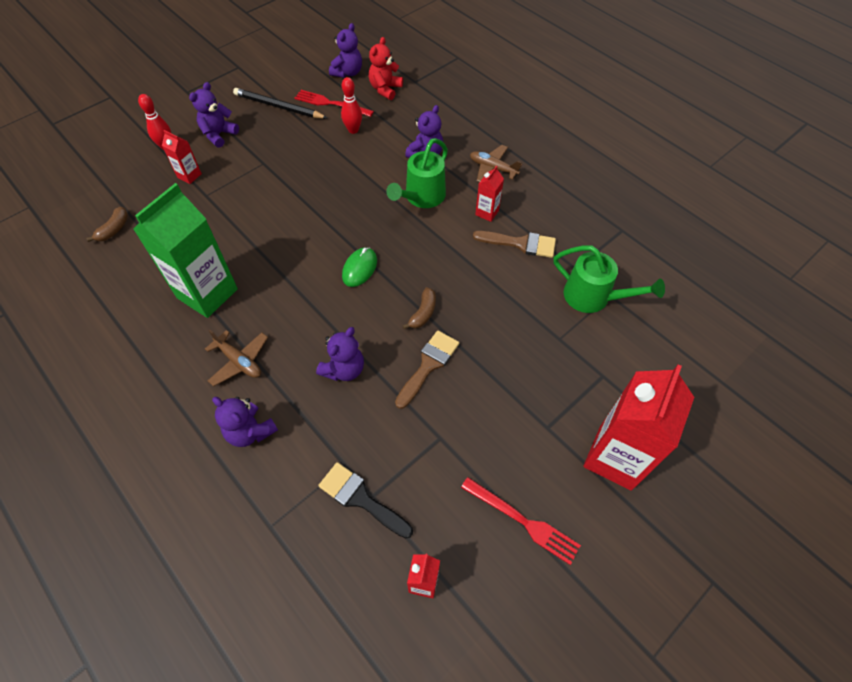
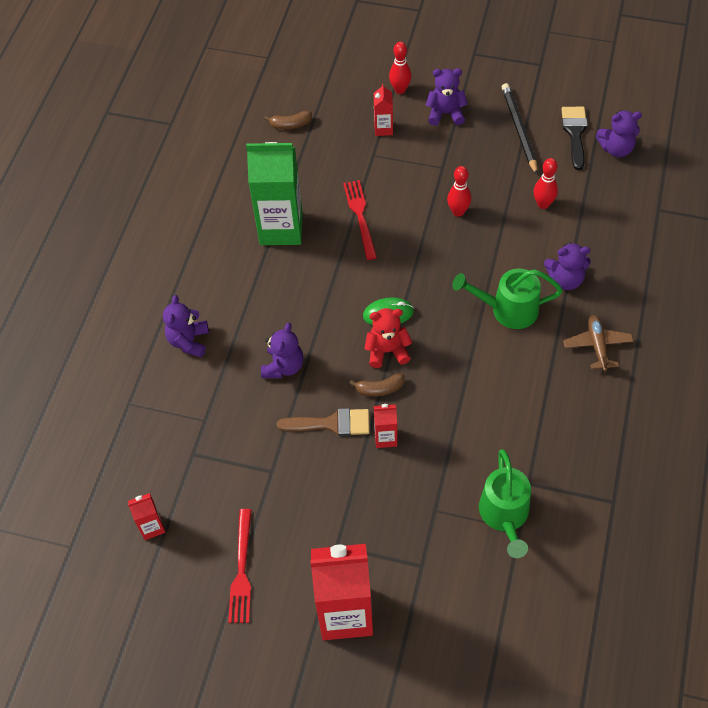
camera: 60 degrees right, 0 degrees up
brown plane [205,330,268,386] -> none
red fork [294,90,374,117] -> red fork moved to [343,180,377,260]
purple teddy bear [316,327,364,381] -> purple teddy bear turned 75 degrees counterclockwise [261,322,303,378]
black brush [318,462,413,538] -> black brush moved to [562,107,587,170]
red teddy bear [369,37,403,100] -> red teddy bear moved to [364,308,412,368]
brown brush [473,231,556,258] -> none
red carton [475,166,504,222] -> red carton moved to [374,404,397,448]
none -> red bowling pin [447,166,471,217]

